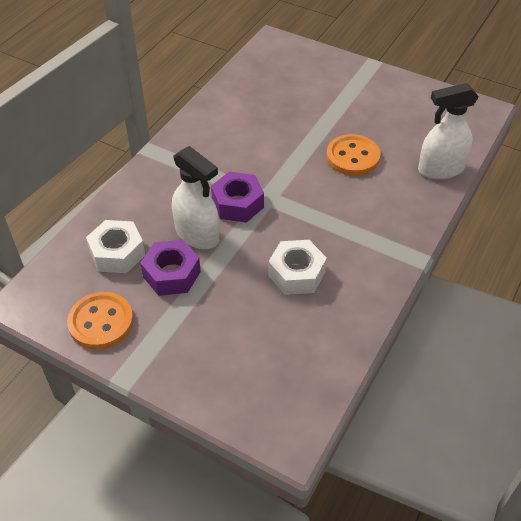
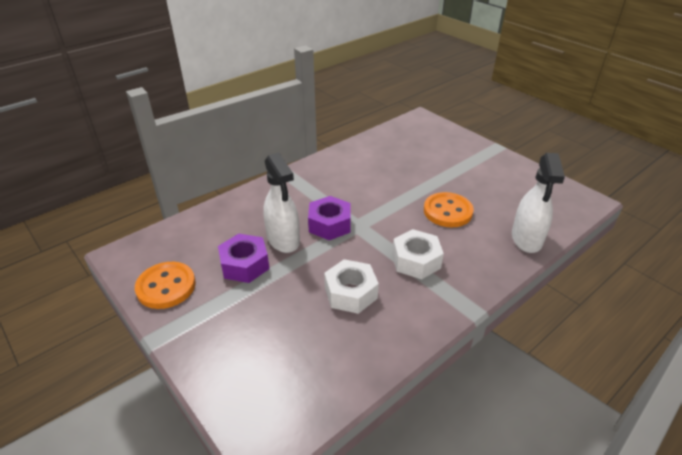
camera: 20 degrees right, 10 degrees down
white nut [86,220,145,273] -> white nut moved to [392,229,444,279]
white spray bottle [418,83,479,179] -> white spray bottle turned 90 degrees counterclockwise [512,153,565,253]

